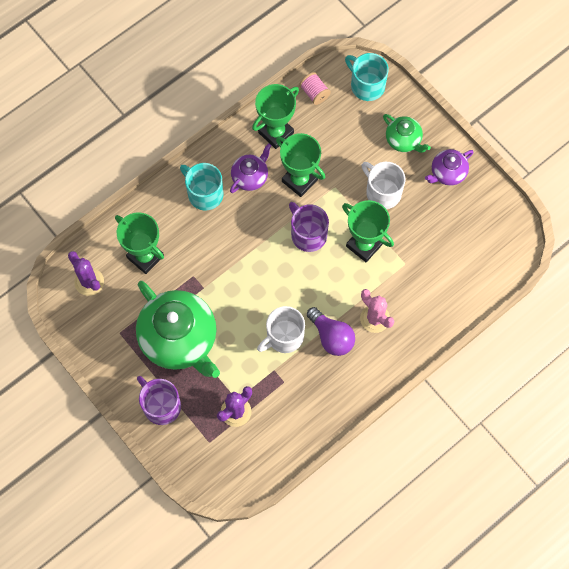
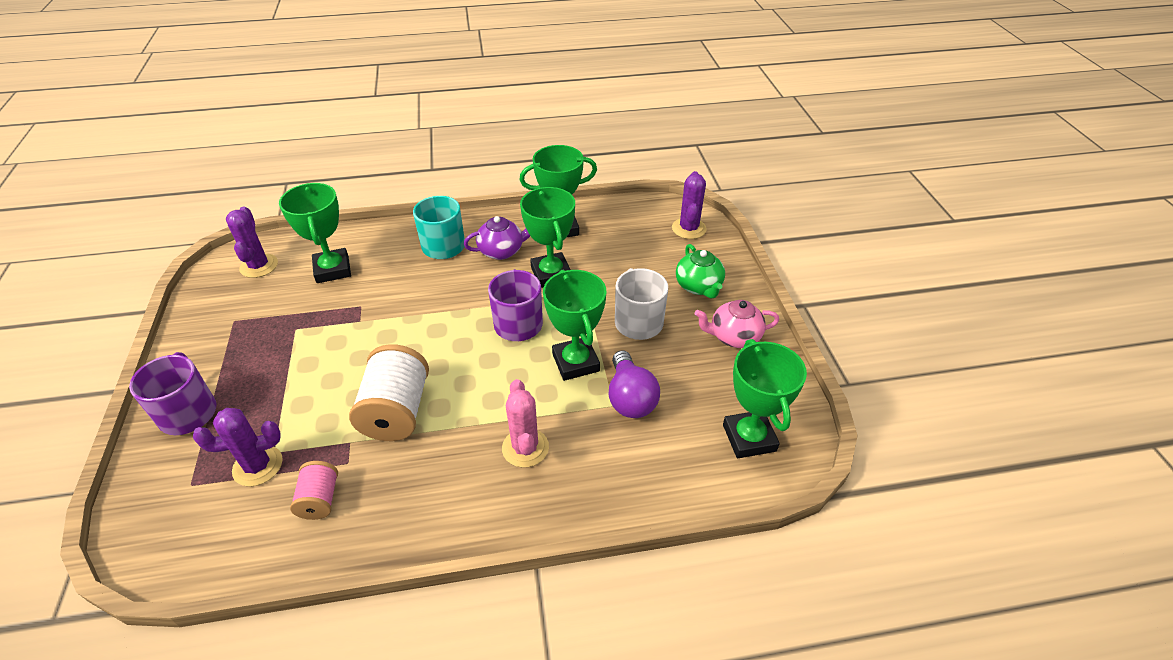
camera: 30 degrees right, 25 degrees down
green teapot [136,281,220,378] -> none
white mug [257,306,305,353] -> white spool [349,344,429,441]
pink spool [299,72,331,105] -> pink spool moved to [290,461,338,520]
purple light bulb [307,307,355,356] -> purple light bulb moved to [609,350,660,418]
turquoise mug [345,53,389,101] -> purple cactus [672,171,707,239]
purple teapot [425,149,474,186] -> pink teapot [694,300,779,348]
none -> green trophy [723,339,807,458]

